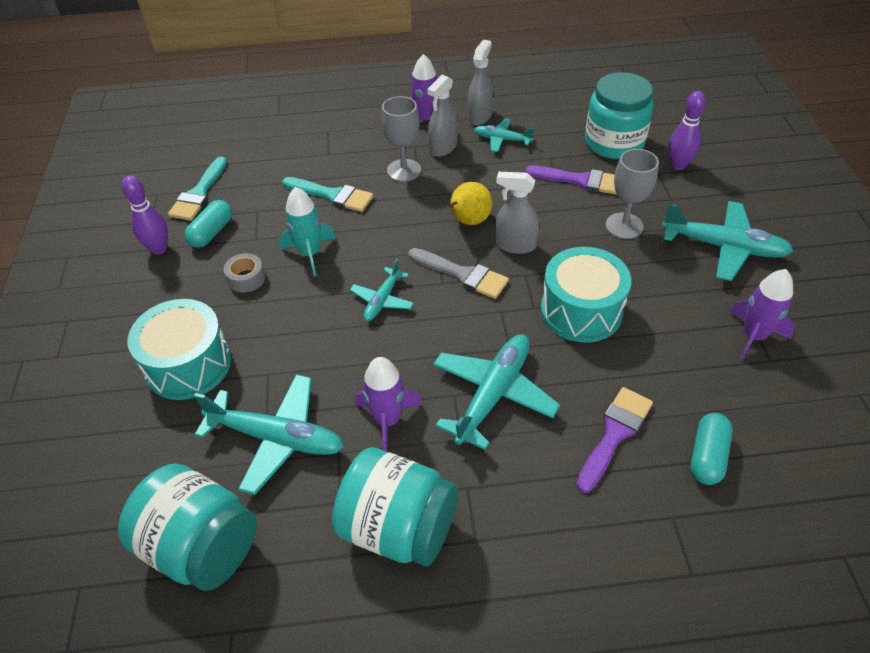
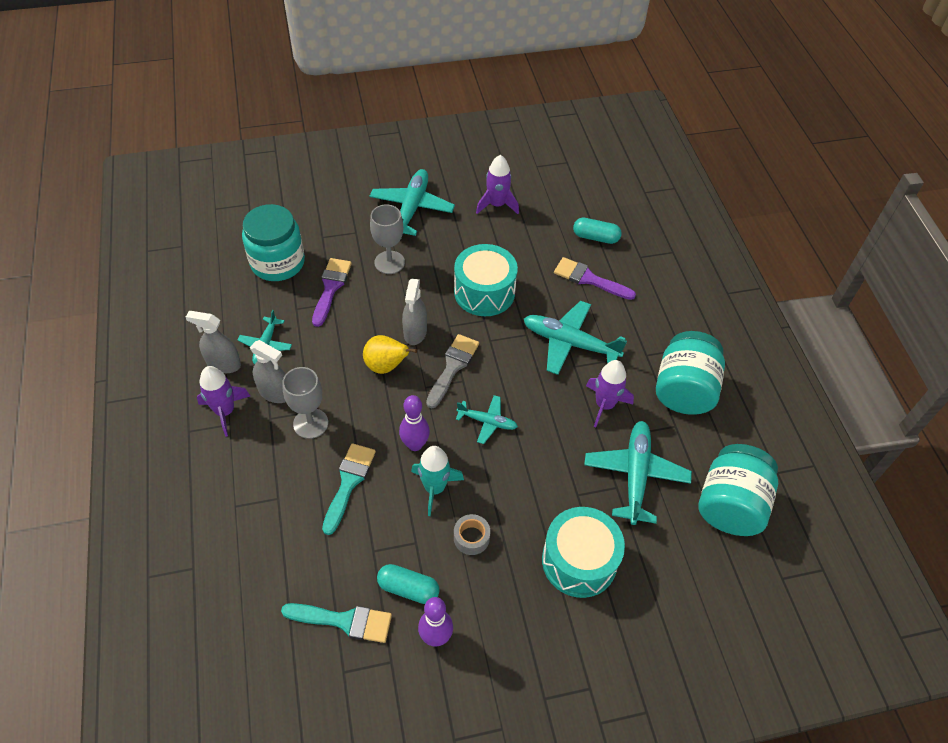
camera: 100 degrees left, 5 degrees up
purple bowling pin [669,91,706,170] -> purple bowling pin moved to [399,395,430,451]

